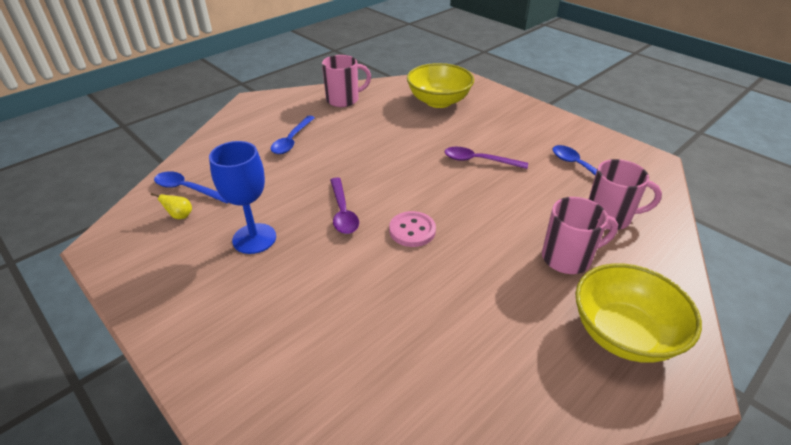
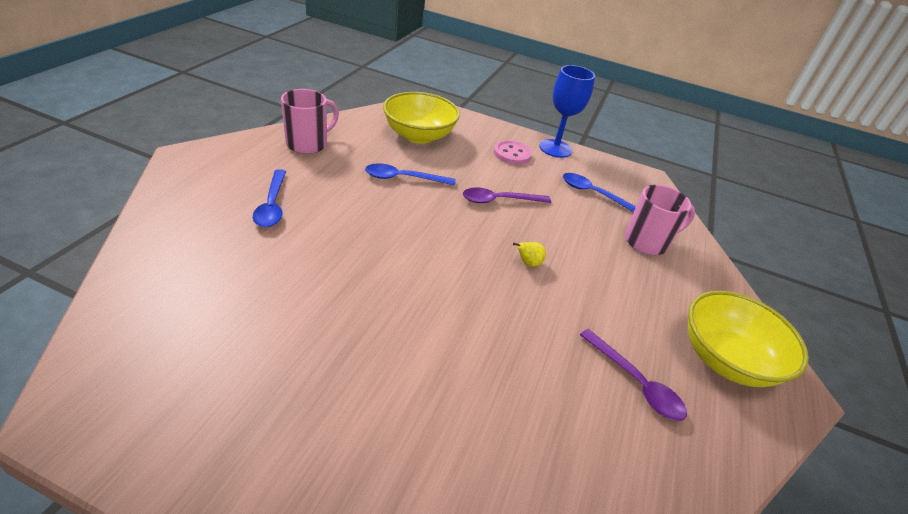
camera: 30 degrees left, 0 degrees up
yellow pear [151,193,192,219] -> yellow pear moved to [513,242,546,267]
blue spoon [154,171,228,204] -> blue spoon moved to [365,163,456,185]
blue goblet [209,141,276,254] -> blue goblet moved to [539,65,595,158]
purple spoon [330,177,359,234] -> purple spoon moved to [580,329,687,421]
pink button [389,211,436,247] -> pink button moved to [494,140,532,165]
pink mug [542,197,618,274] -> none

